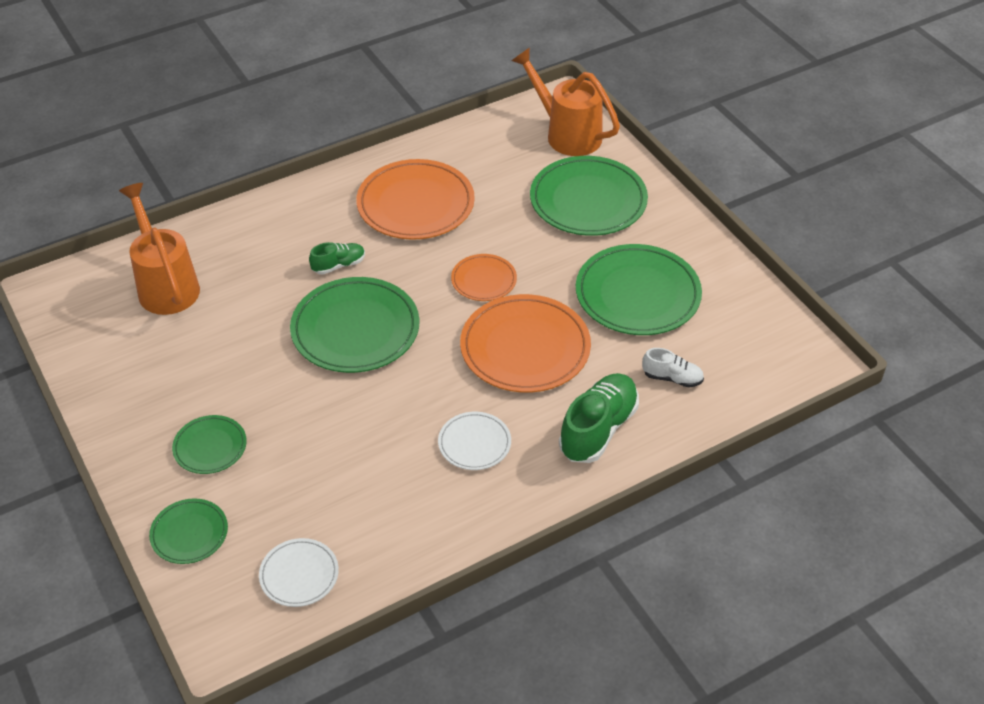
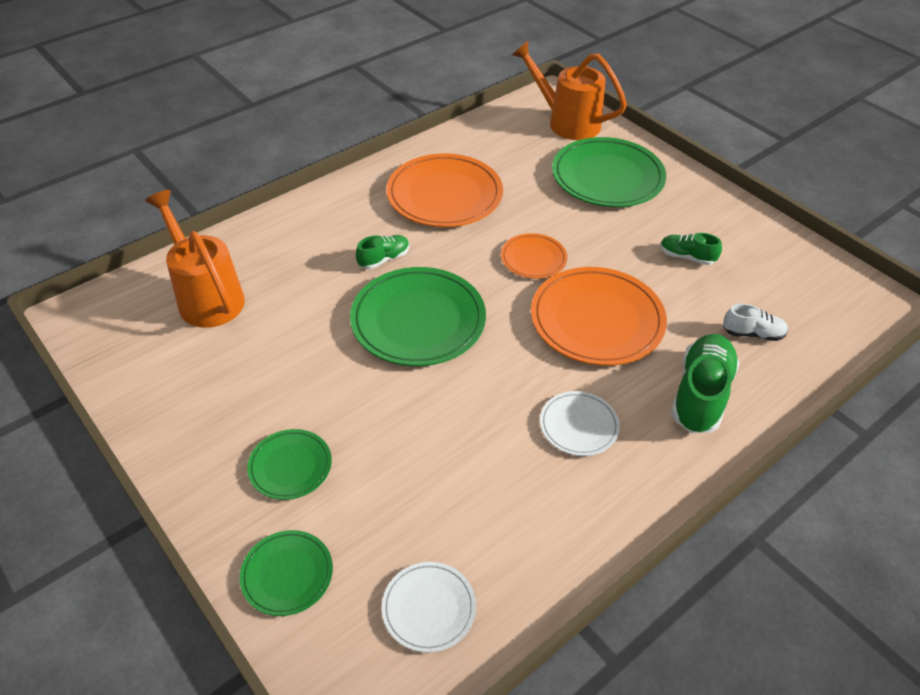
camera: 10 degrees left, 0 degrees up
green plate [576,244,702,335] -> green shoe [660,233,722,265]

